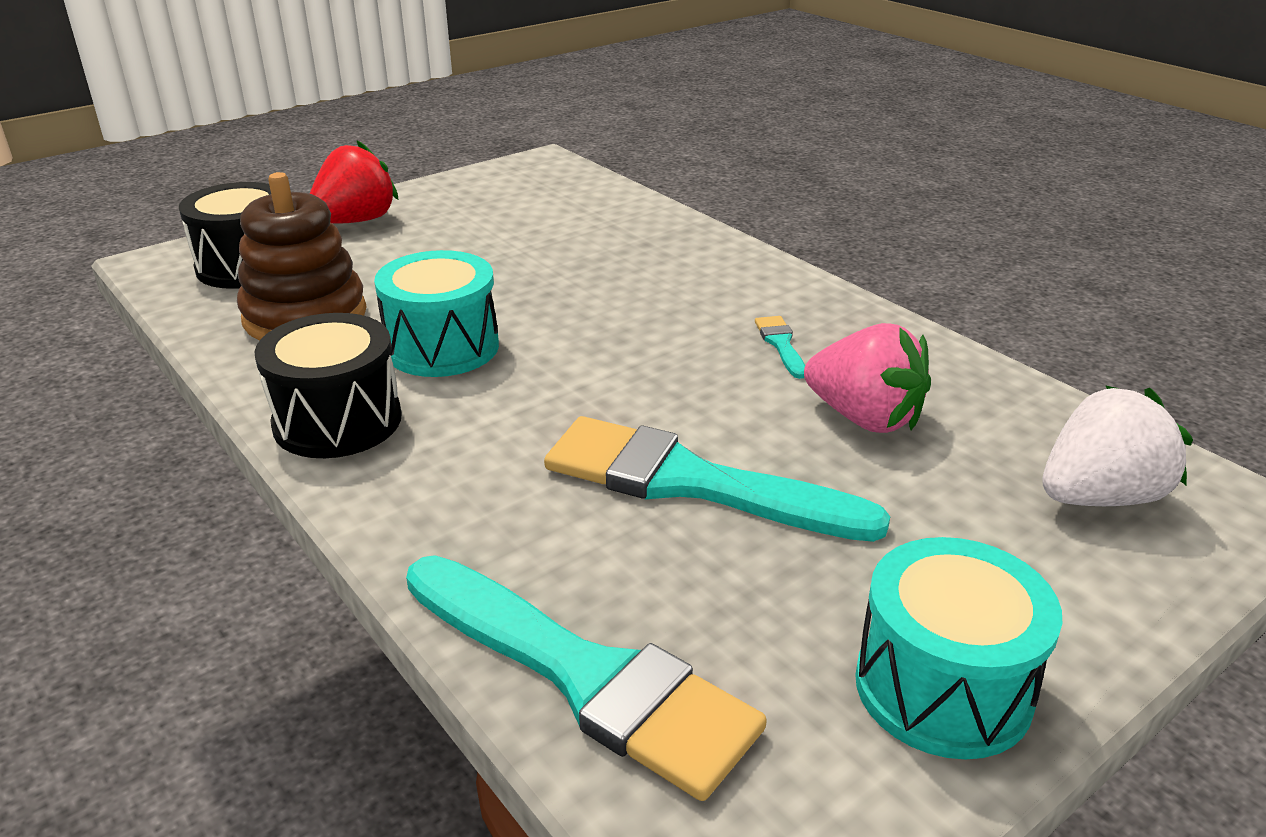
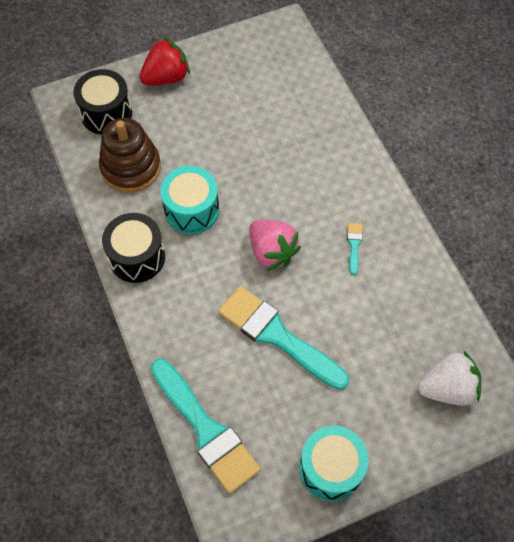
camera: 15 degrees right, 30 degrees up
pink strawberry [804,323,931,433] -> pink strawberry moved to [249,220,301,271]

